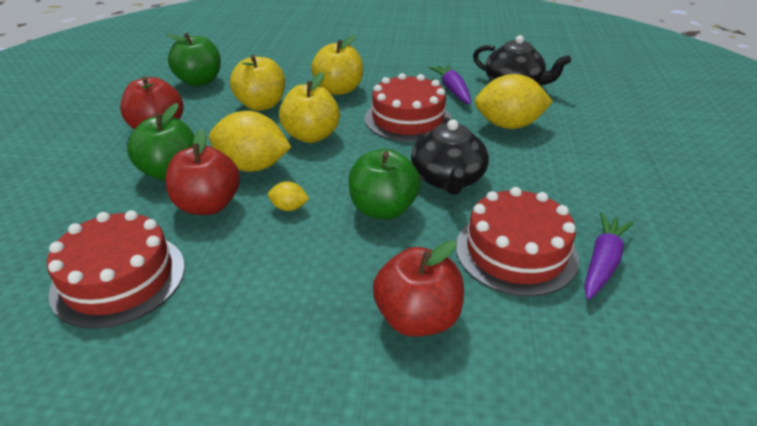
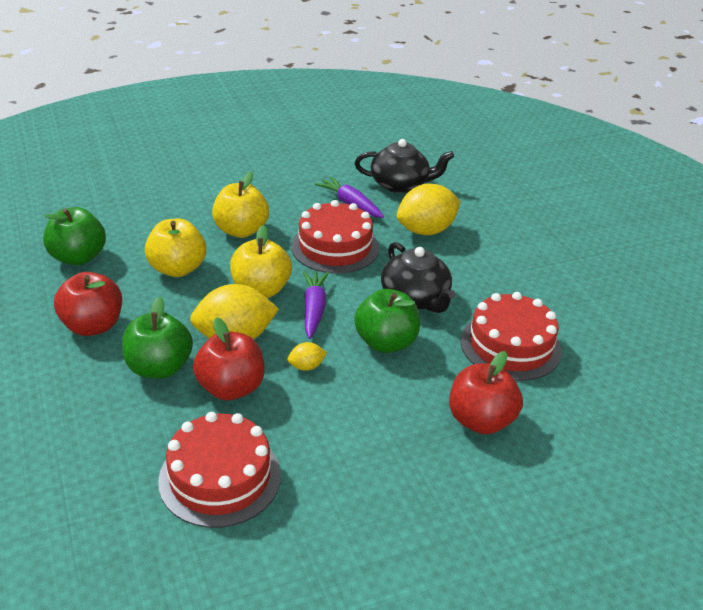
camera: 30 degrees left, 0 degrees up
purple carrot [584,212,634,300] -> purple carrot moved to [303,271,329,339]

